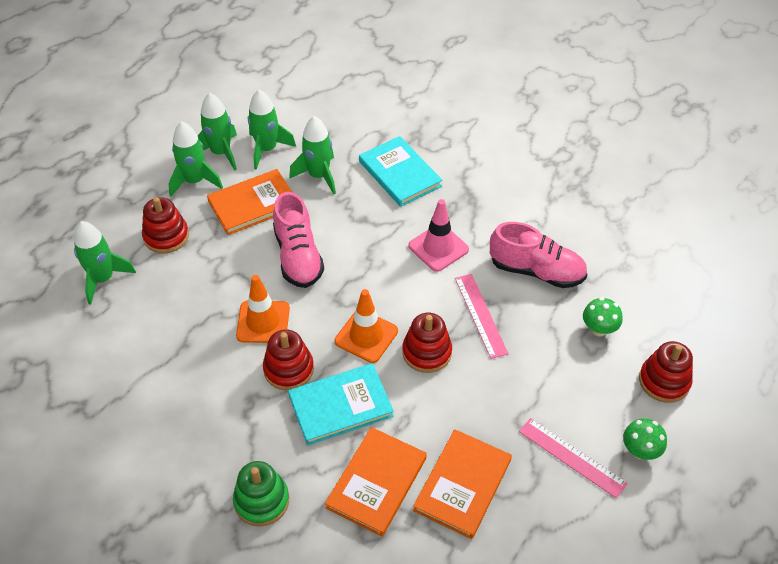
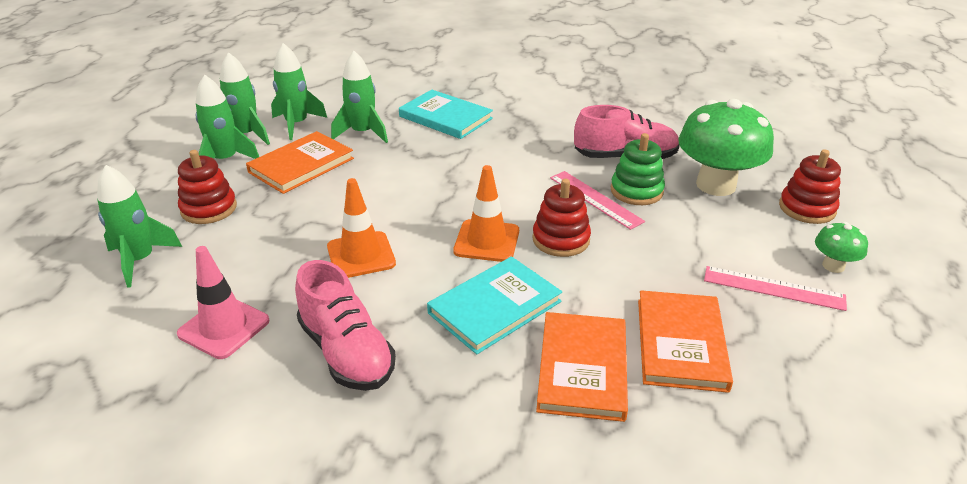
camera: 20 degrees left, 15 degrees down
green stacking toy [233,461,289,527] -> green stacking toy moved to [611,133,665,205]
red stacking toy [263,329,314,390] -> none
pink shoe [273,192,324,288] -> pink shoe moved to [295,260,396,391]
pink traffic cone [408,199,469,272] -> pink traffic cone moved to [177,246,270,359]
green mushroom [583,297,623,336] -> green mushroom [678,99,774,196], size x2.14

